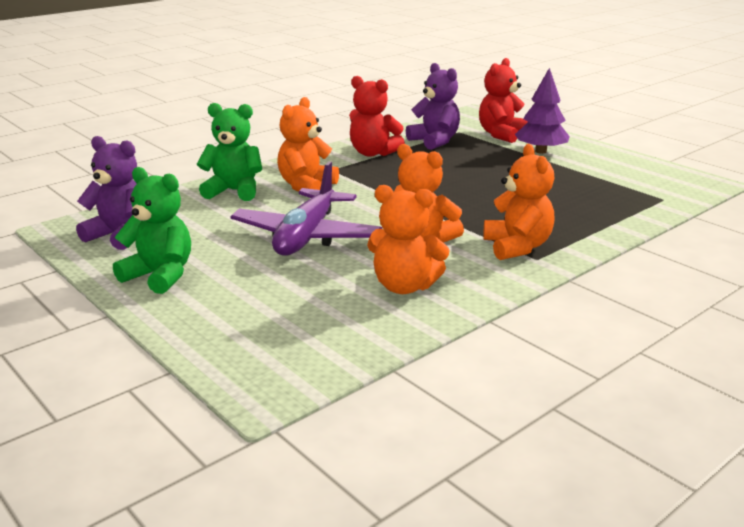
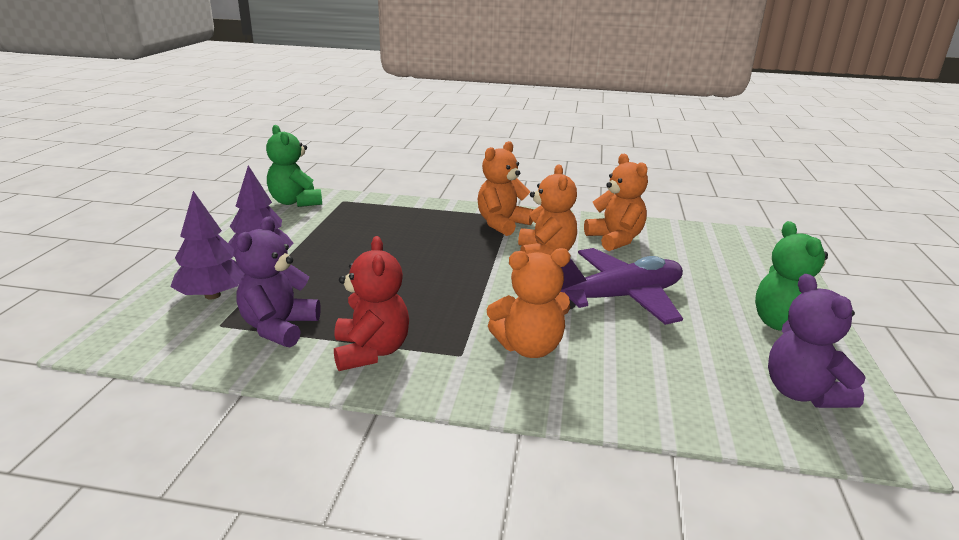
camera: 130 degrees left, 0 degrees up
green teddy bear [197,103,262,201] -> green teddy bear moved to [266,125,322,207]
red teddy bear [479,58,528,143] -> purple tree [170,191,245,299]

